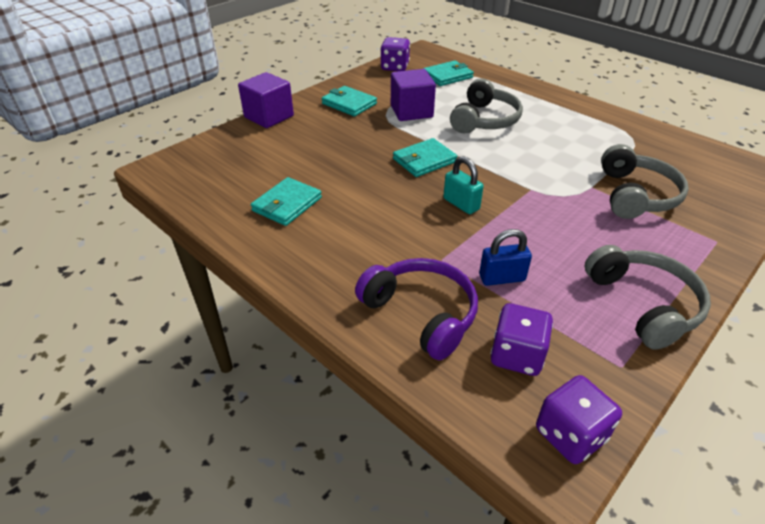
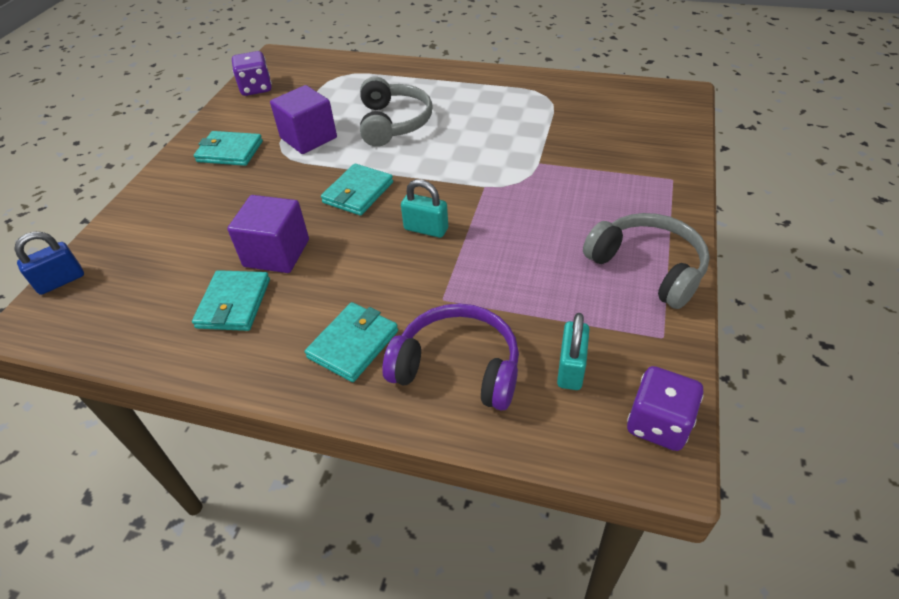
camera: 25 degrees left, 5 degrees up
purple cube [238,72,294,128] -> purple cube moved to [227,195,309,273]
turquoise wallet [423,60,474,86] -> turquoise wallet moved to [305,302,398,382]
blue padlock [479,229,532,286] -> blue padlock moved to [14,232,84,295]
purple dice [490,303,553,376] -> turquoise padlock [557,313,589,390]
grey headphones [601,144,689,219] -> none

